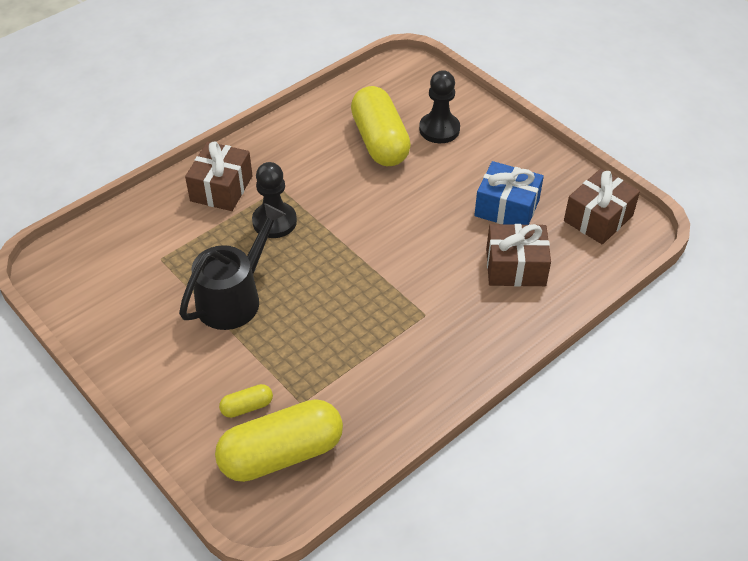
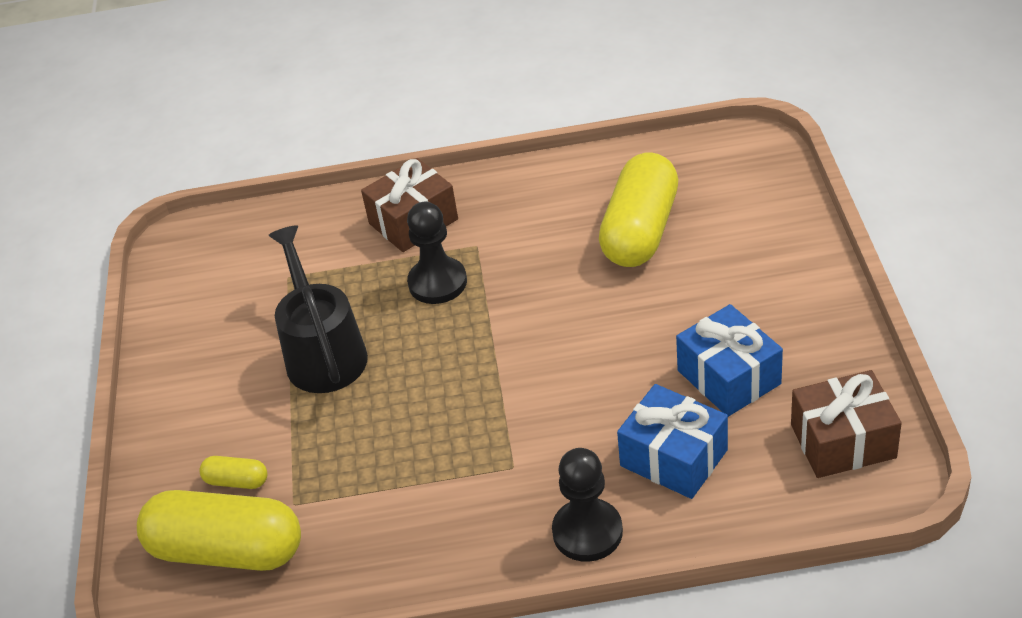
camera: 40 degrees right, 5 degrees down
black watering can [179,203,286,330] -> black watering can turned 90 degrees counterclockwise [268,225,368,393]
black pawn [419,70,460,143] -> black pawn moved to [552,448,623,562]
brown gift [486,224,551,287] -> blue gift [617,384,728,499]

